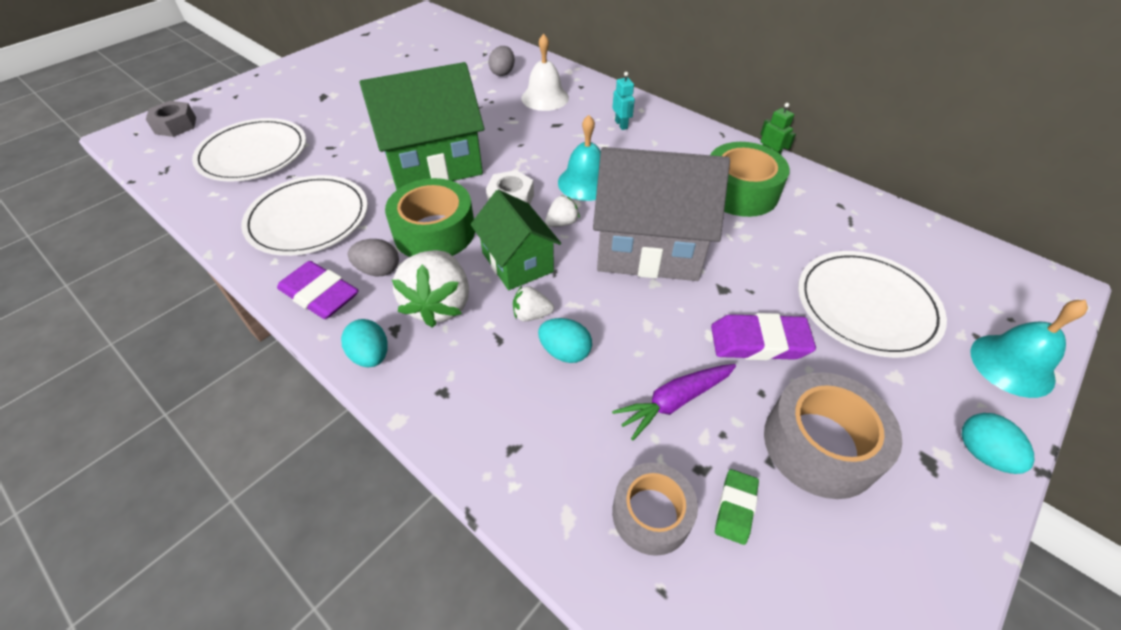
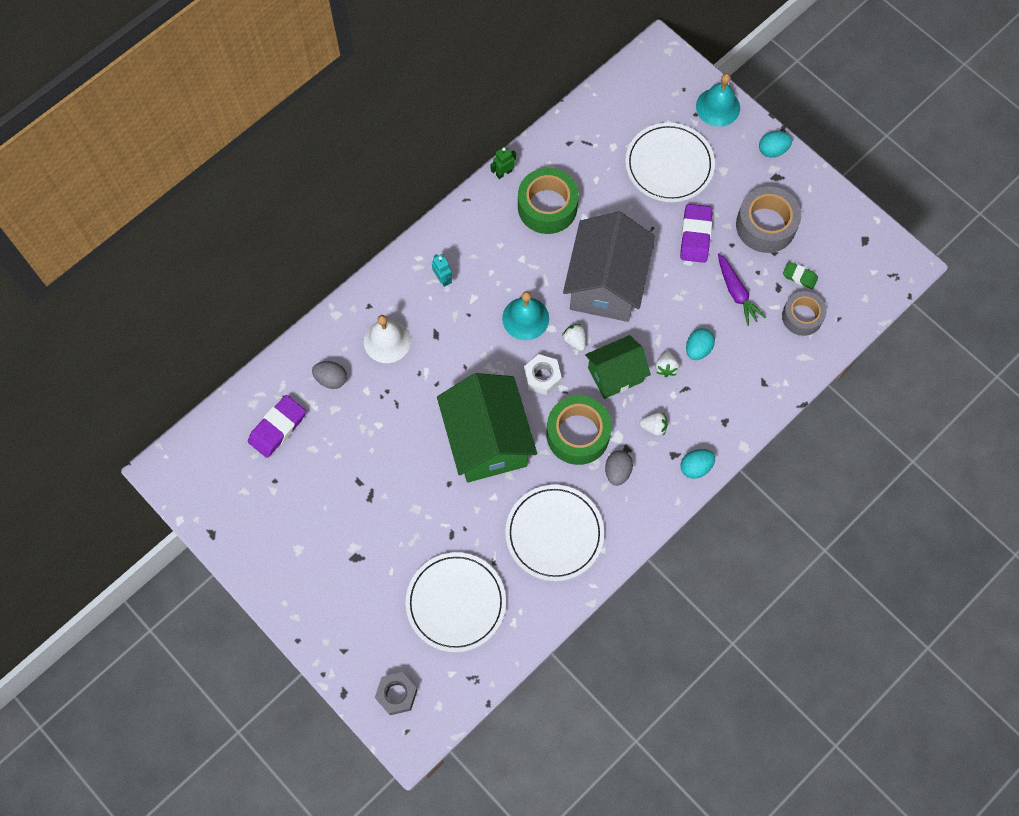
camera: 85 degrees left, 20 degrees up
purple eraser [277,261,359,319] -> purple eraser moved to [248,395,306,458]
white strawberry [392,250,469,328] -> white strawberry [639,412,668,436], size x0.48
turquoise robot [612,72,635,130] -> turquoise robot turned 75 degrees clockwise [432,254,452,287]

